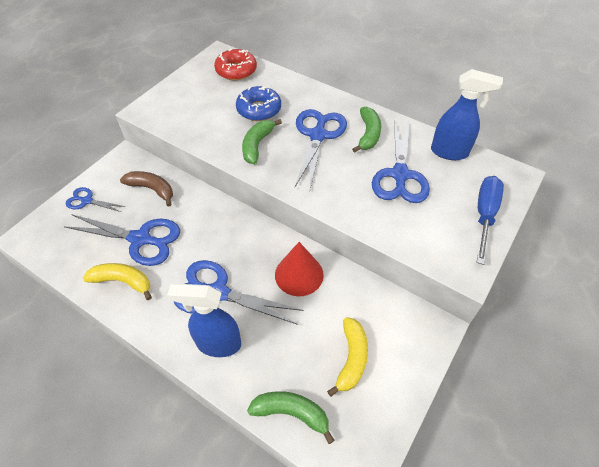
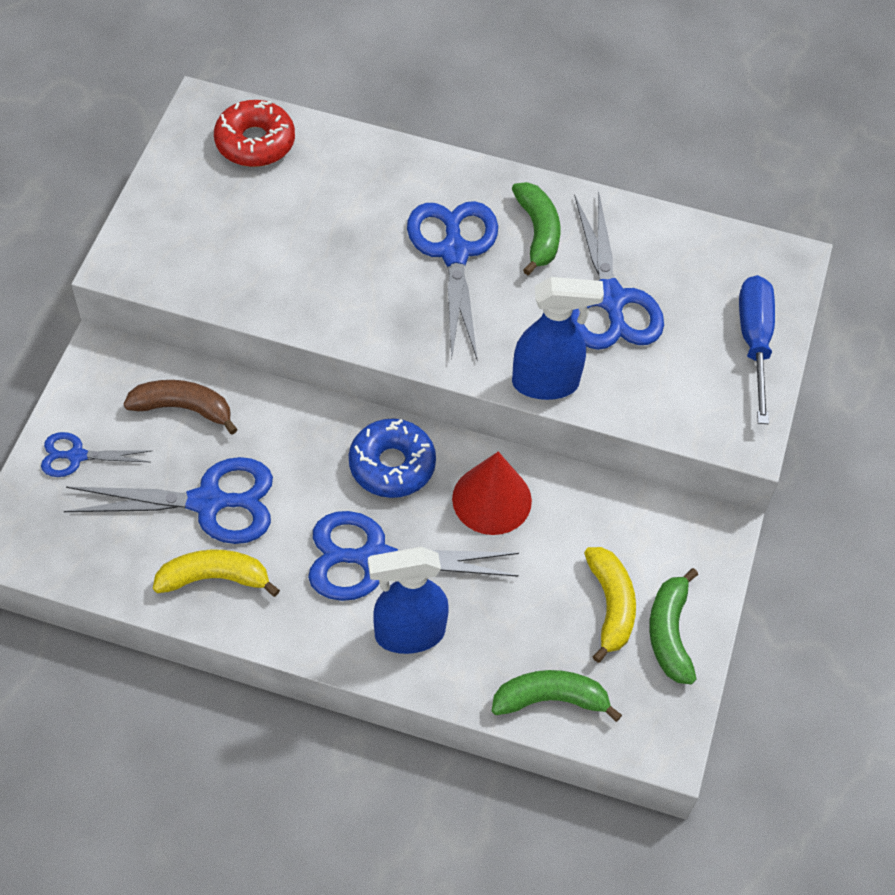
camera: 20 degrees left, 5 degrees up
blue donut [236,86,281,121] -> blue donut moved to [349,419,436,498]
green banana [242,119,282,164] -> green banana moved to [649,568,698,684]
blue spray bottle [431,69,503,160] -> blue spray bottle moved to [512,277,604,400]

